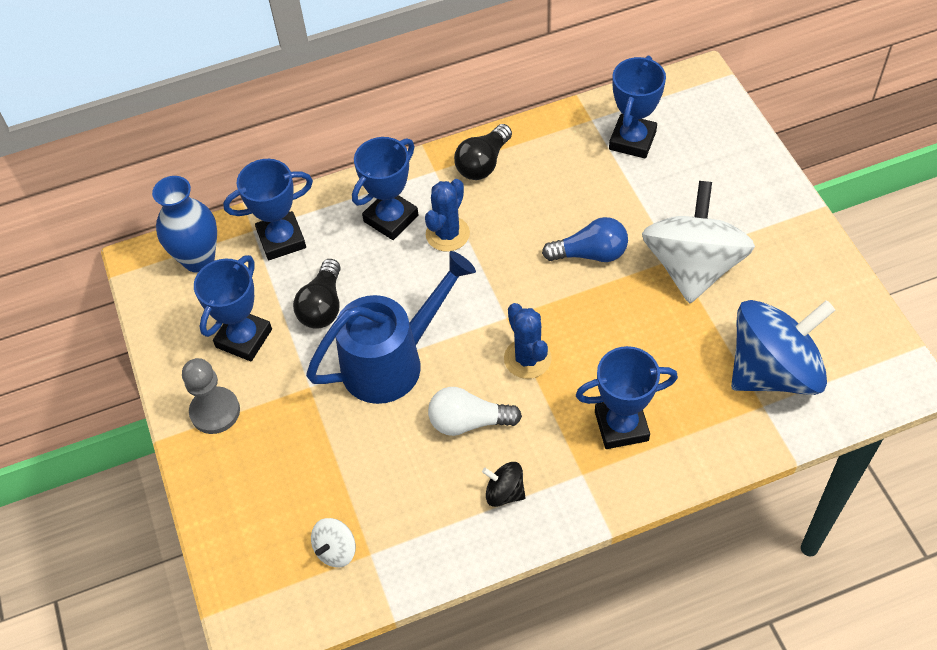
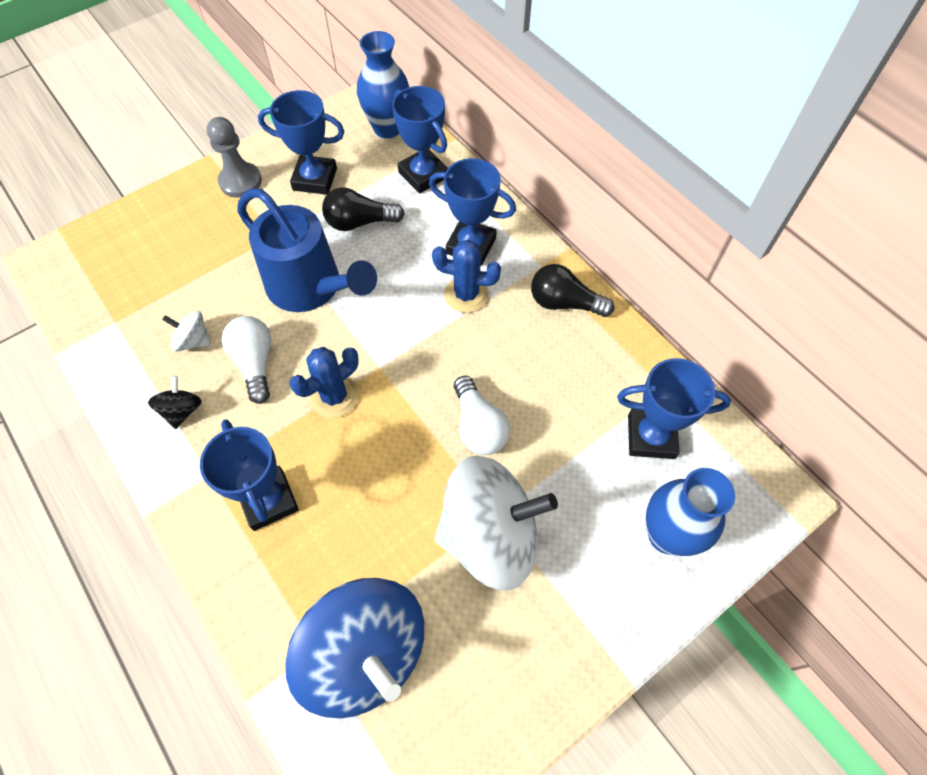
camera: 70 degrees right, 5 degrees up
white spinning top [311,518,356,567] -> white spinning top moved to [162,311,211,351]
blue light bulb [542,217,628,262] -> white light bulb [454,375,510,455]
none -> blue vase [646,468,735,556]

